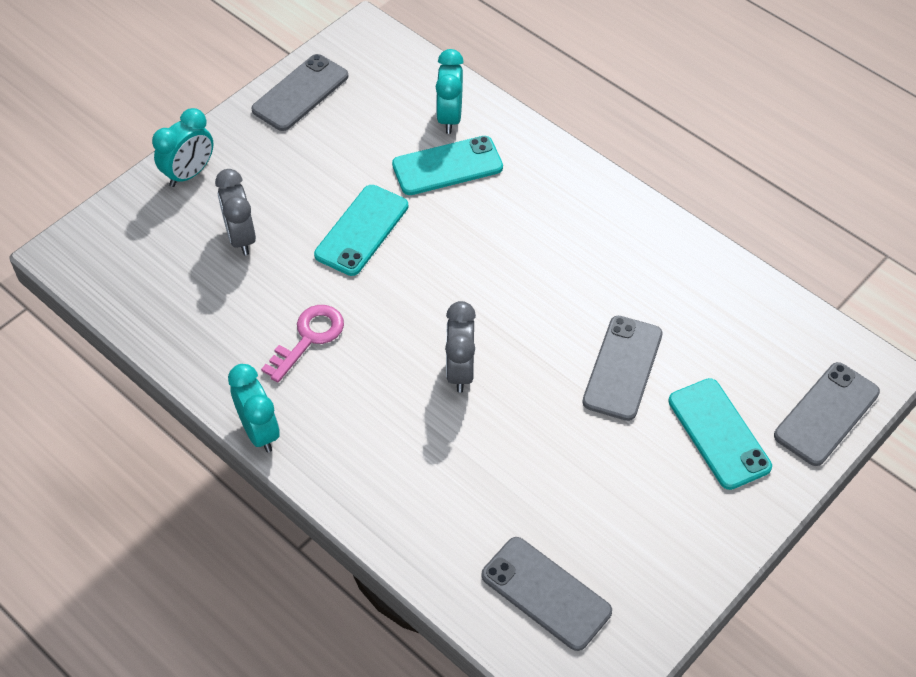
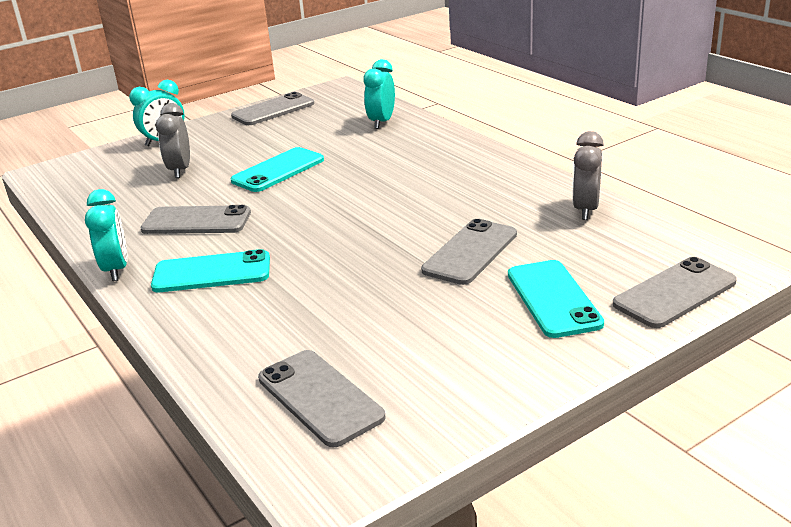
camera: 15 degrees right, 25 degrees down
pink key [261,305,344,382] -> grey phone [140,205,251,234]
turquoise phone [392,136,503,195] -> turquoise phone moved to [151,249,270,292]
grey clock [445,301,476,393] -> grey clock moved to [572,131,604,220]

